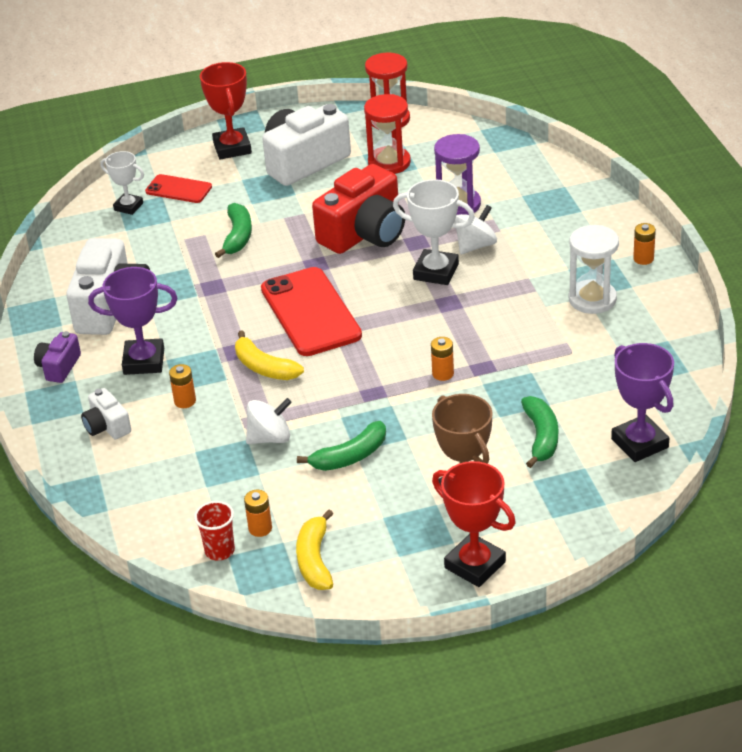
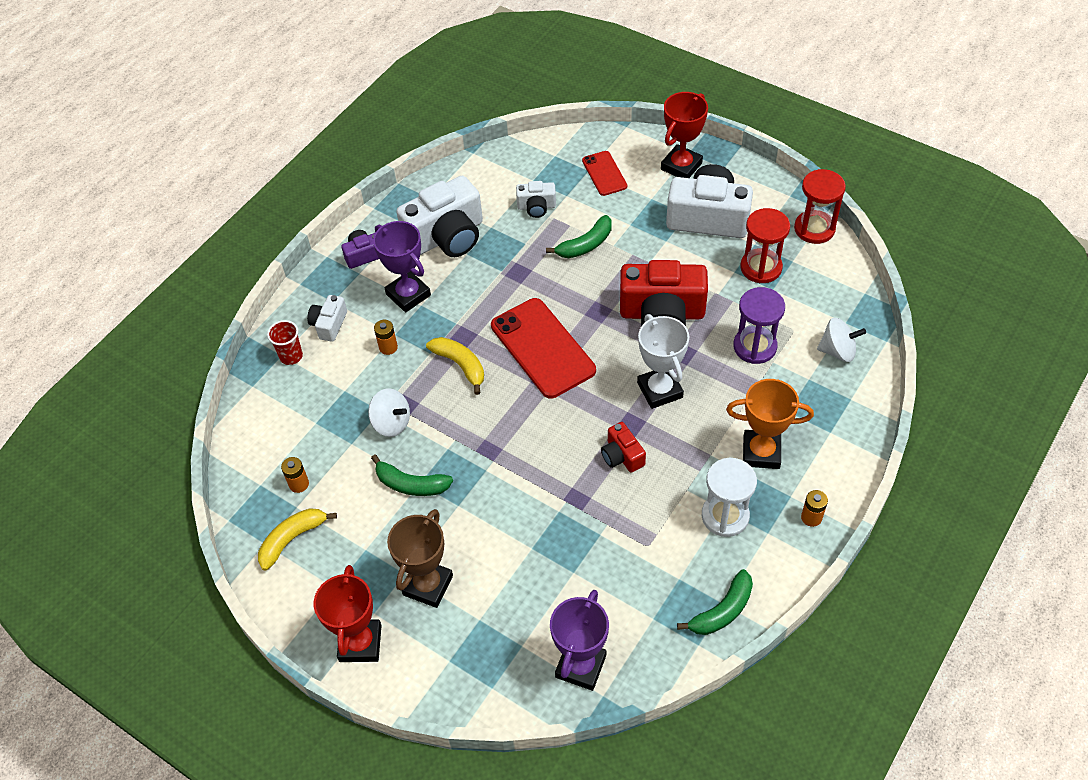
camera: 50 degrees right, 15 degrees up
white trophy [100,151,144,215] -> none
red cup [194,501,235,561] -> red cup moved to [267,320,303,365]
yellow banana [235,330,304,380] -> yellow banana turned 135 degrees clockwise [426,337,484,395]
red phone [261,267,362,356] -> red phone turned 60 degrees counterclockwise [491,298,596,398]
orange battery [431,337,454,381] -> none
white spinning top [454,205,497,254] -> white spinning top moved to [817,318,866,362]
green banana [521,396,558,468] -> green banana moved to [677,569,753,635]
none -> white camera [516,181,556,218]
none -> red camera [601,422,646,473]
none -> orange trophy [726,379,814,469]

